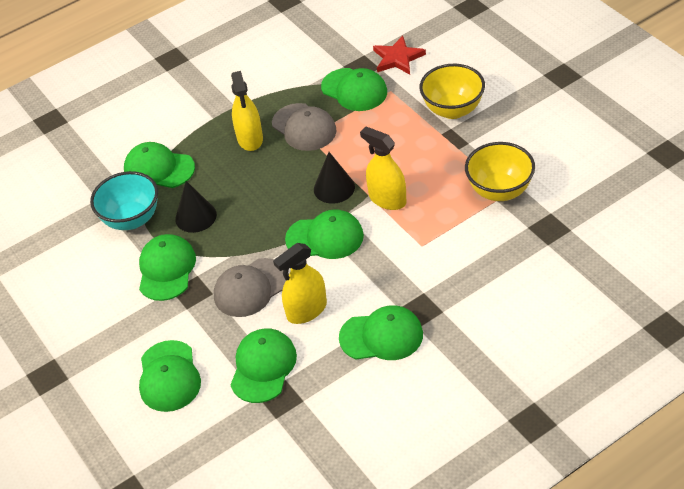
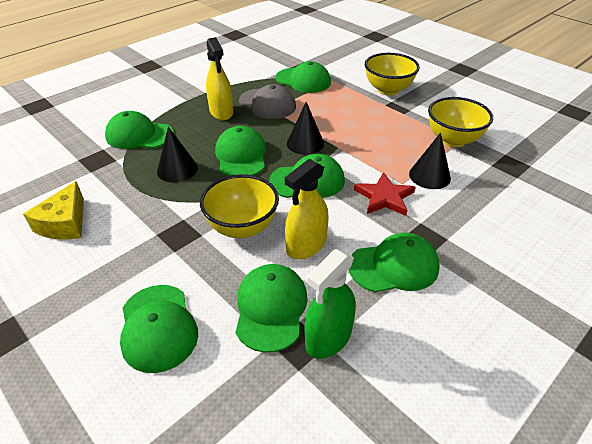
camera: 15 degrees left, 5 degrees down
turquoise bowl [90,171,158,230] -> none
green cap [139,234,196,301] -> green cap moved to [215,126,266,176]
grey cap [214,258,289,317] -> yellow bowl [200,174,279,239]
yellow spray bottle [360,126,406,210] -> none
red star [373,35,426,75] -> red star moved to [354,172,416,216]
none -> yellow cheese [23,181,84,239]
none -> green spray bottle [305,249,356,359]
none -> black cone [409,133,451,189]

